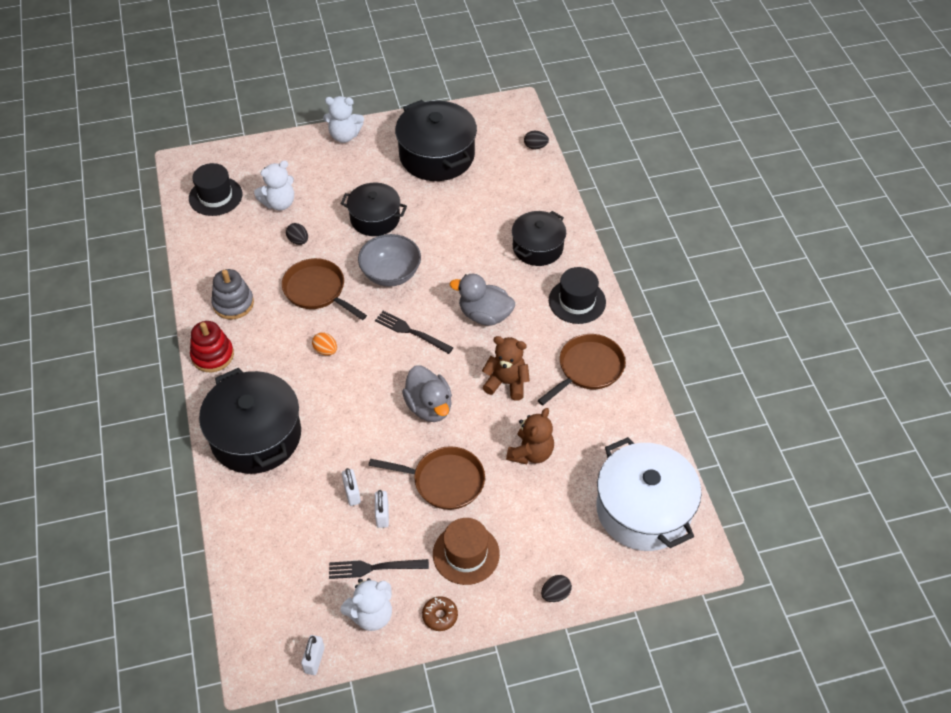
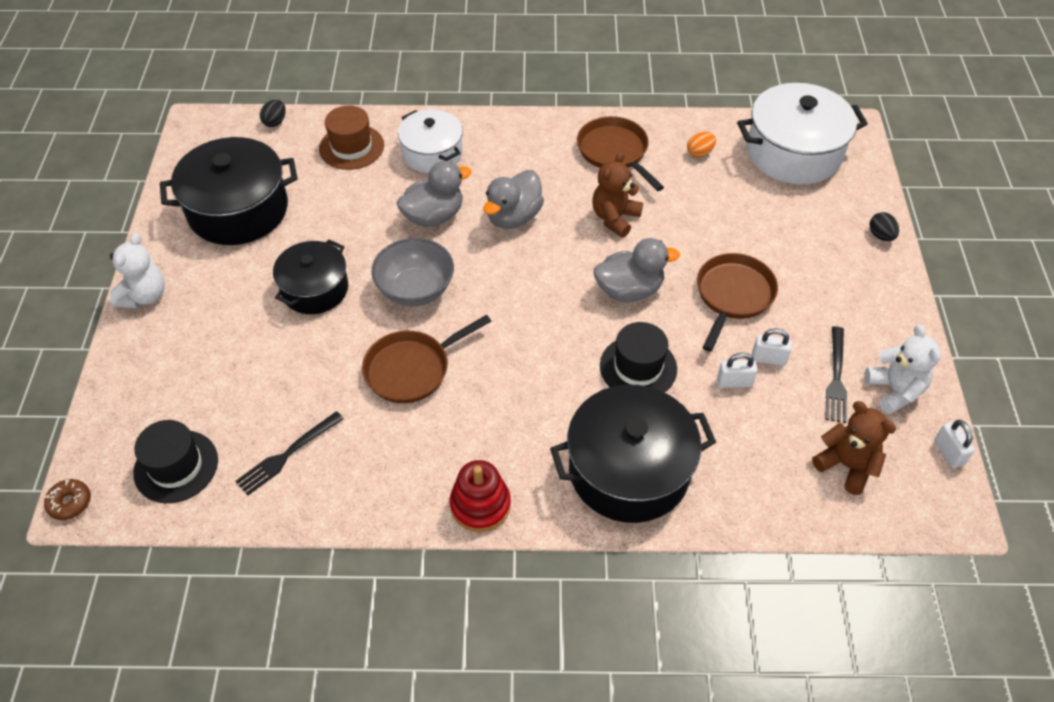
camera: 75 degrees left, 0 degrees up
grey stacking toy [211,269,254,319] -> none
white teddy bear [254,160,294,210] -> none
black egg [286,223,308,245] -> none
white padlock [301,635,325,675] -> white padlock turned 45 degrees clockwise [934,420,975,468]
orange egg [312,332,337,355] -> orange egg moved to [687,132,716,158]
black fork [375,311,453,354] -> black fork moved to [235,411,344,495]
brown donut [422,596,458,631] -> brown donut moved to [44,479,91,520]
brown hat [433,518,500,585] -> brown hat moved to [319,105,384,170]
brown teddy bear [506,408,554,464] -> brown teddy bear moved to [812,401,896,495]
black pot [512,211,566,266] -> white pot [398,109,463,173]
black hat [549,267,606,324] -> black hat moved to [600,322,677,392]
none -> grey duck [397,161,471,227]

